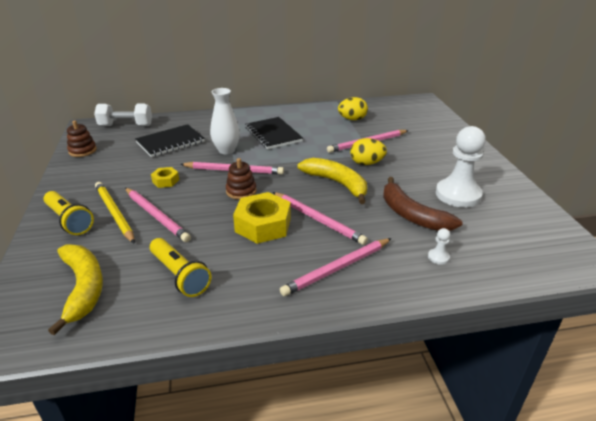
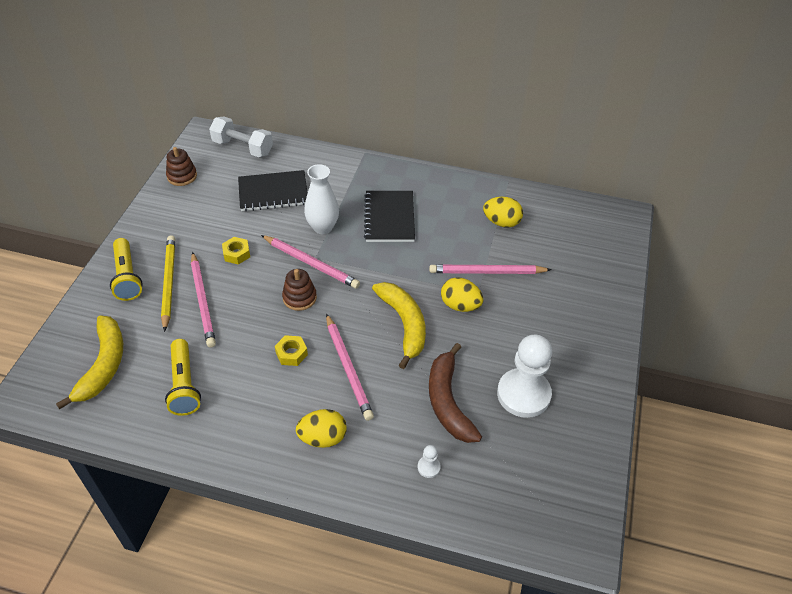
camera: 25 degrees right, 15 degrees up
yellow nut [233,192,291,244] -> yellow nut [275,335,308,366], size x0.51
pink pencil [280,238,392,296] -> yellow egg [296,409,347,448]

